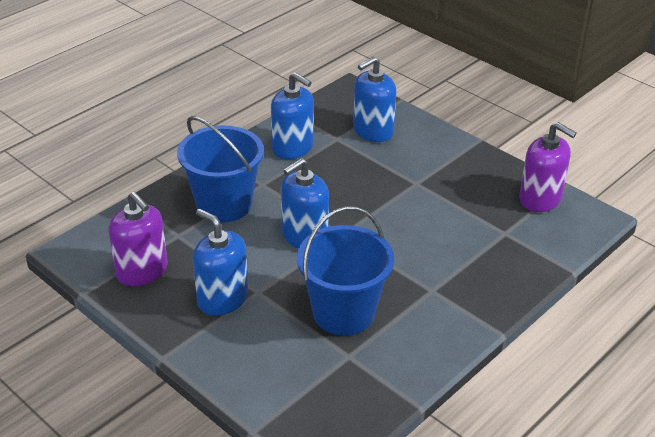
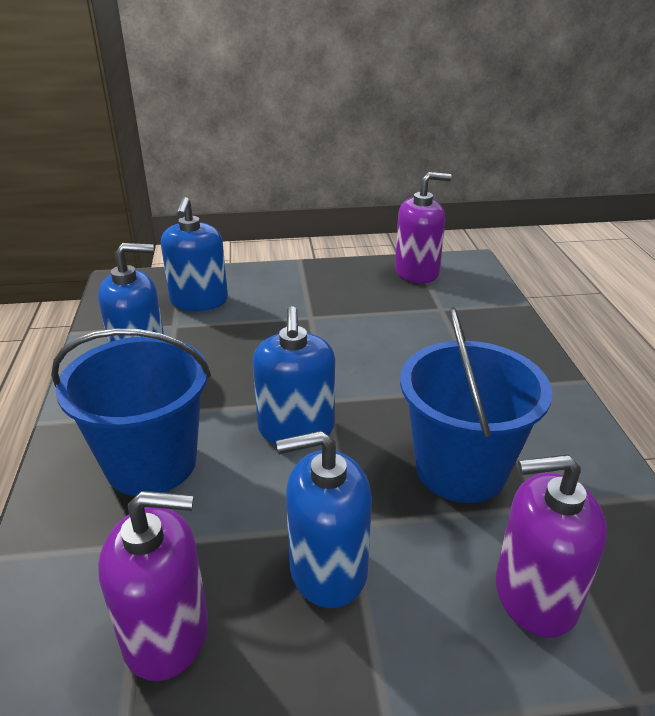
camera: 50 degrees left, 5 degrees down
none -> purple soap dispenser [496,454,607,638]

